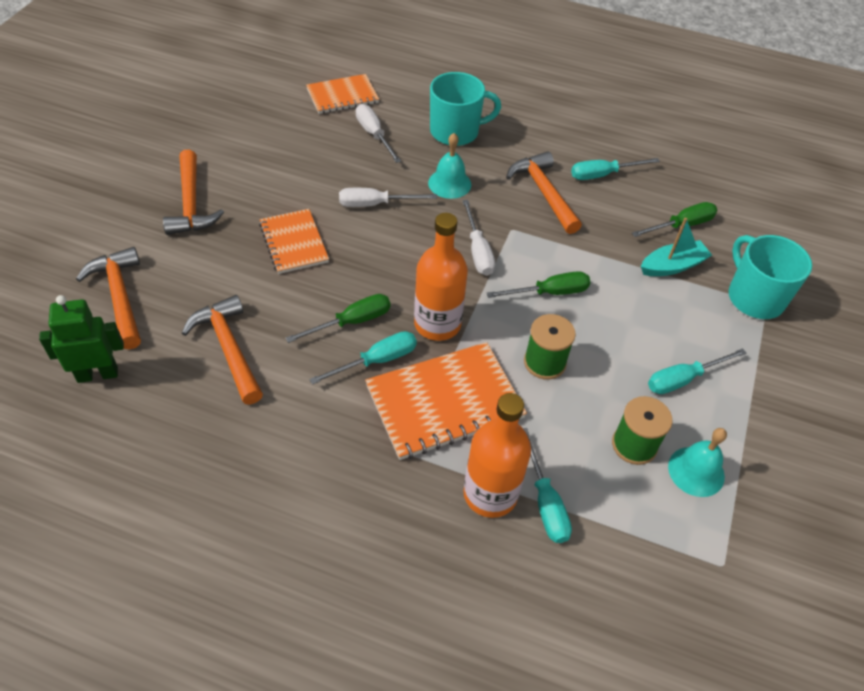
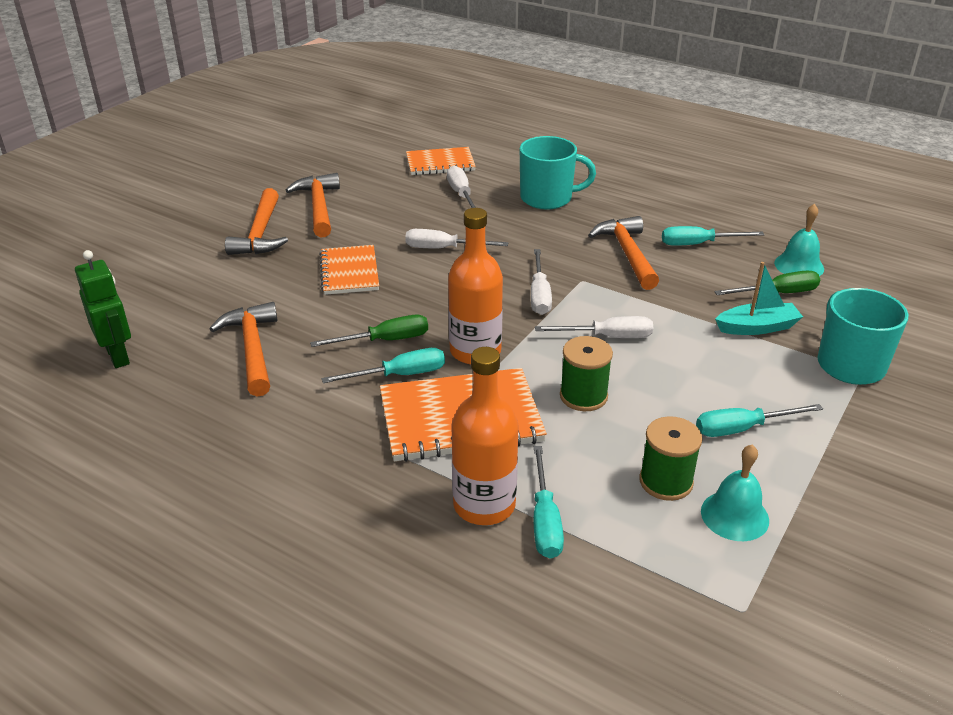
camera: 15 degrees right, 15 degrees down
green robot [39,295,124,383] -> green robot turned 60 degrees clockwise [75,250,131,368]
orange hammer [76,247,141,350] -> orange hammer moved to [285,173,340,238]
turquoise bell [428,133,471,199] -> turquoise bell moved to [774,204,824,276]
green screwdriver [487,271,590,298] -> white screwdriver [535,316,653,338]

